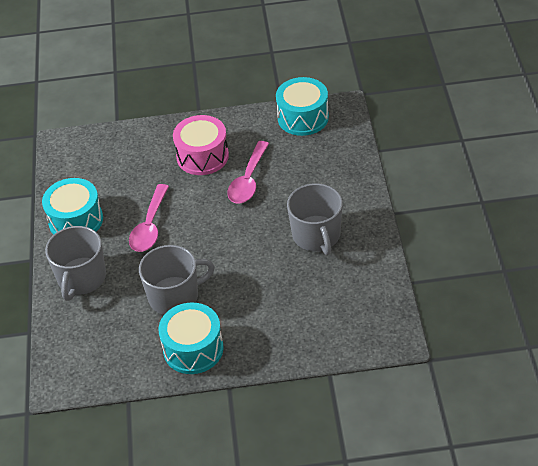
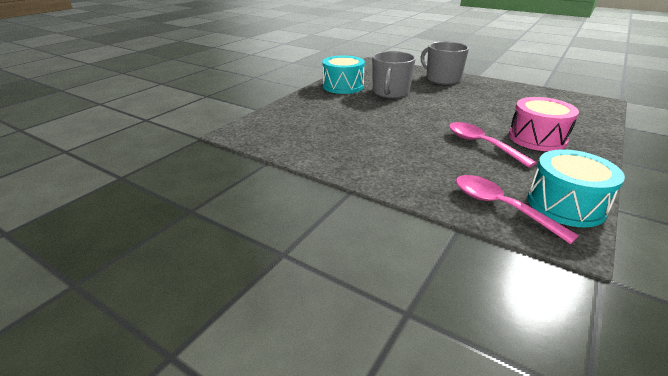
camera: 125 degrees right, 15 degrees down
turquoise drum [42,178,103,235] -> none
pink spoon [129,184,169,252] -> pink spoon moved to [456,175,579,245]
grey mug [287,183,343,255] -> none

